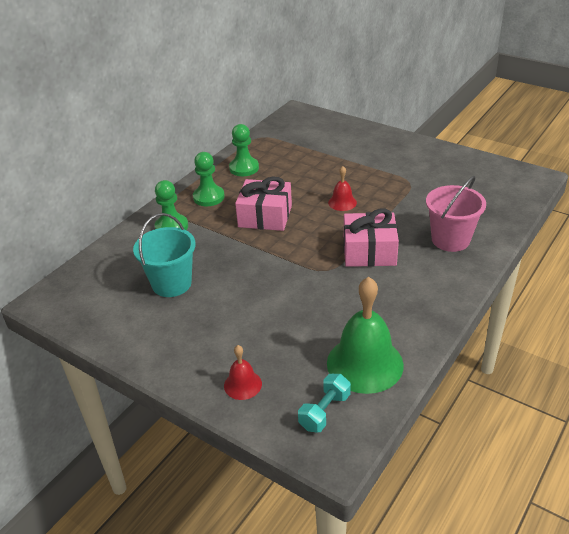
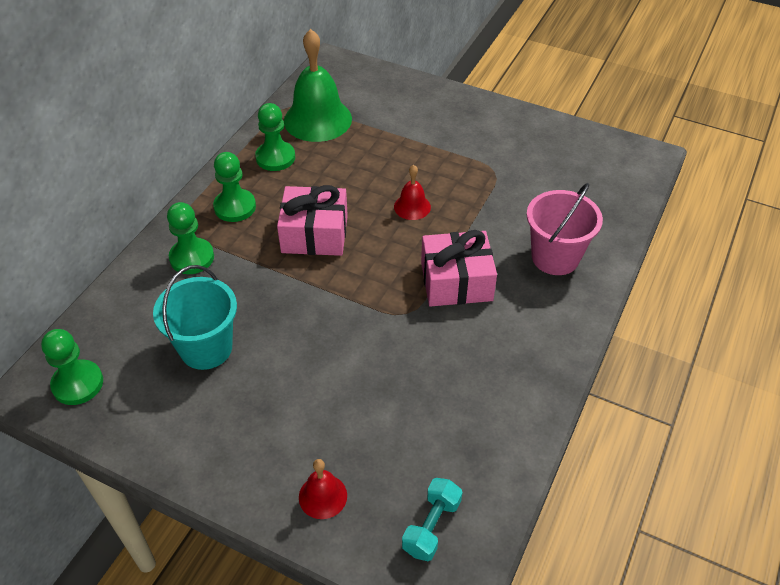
camera: 10 degrees left, 10 degrees up
green bell [327,277,404,394] -> green bell moved to [284,29,352,142]
none -> green pawn [41,329,103,405]

